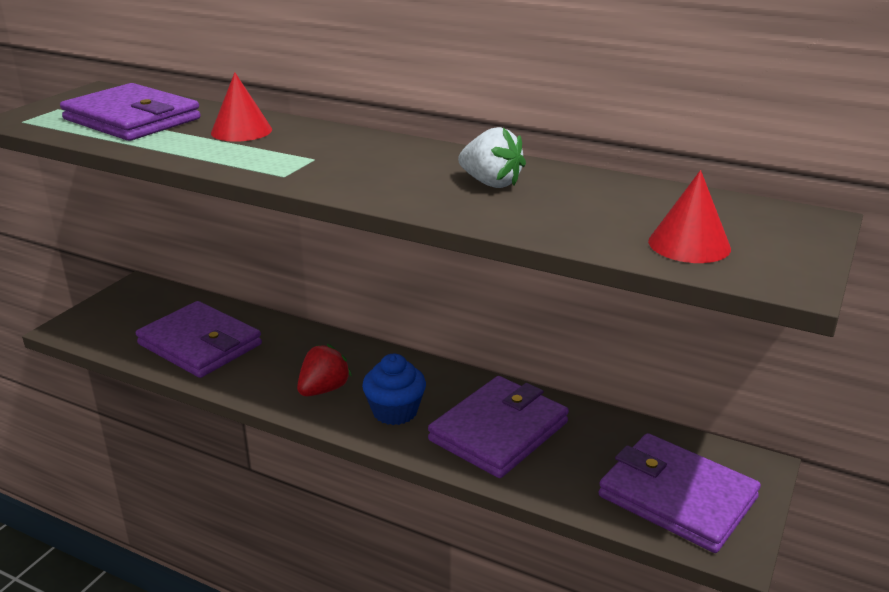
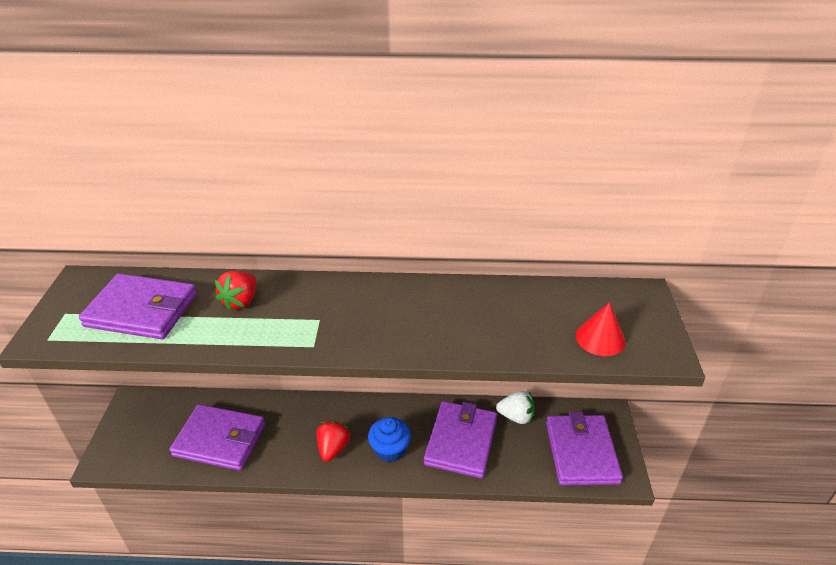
camera: 25 degrees left, 10 degrees up
red cone [211,72,272,142] -> red strawberry [215,271,257,311]
white strawberry [458,127,526,188] -> white strawberry moved to [496,391,535,424]
purple wallet [598,433,761,553] -> purple wallet turned 75 degrees clockwise [546,412,623,485]

